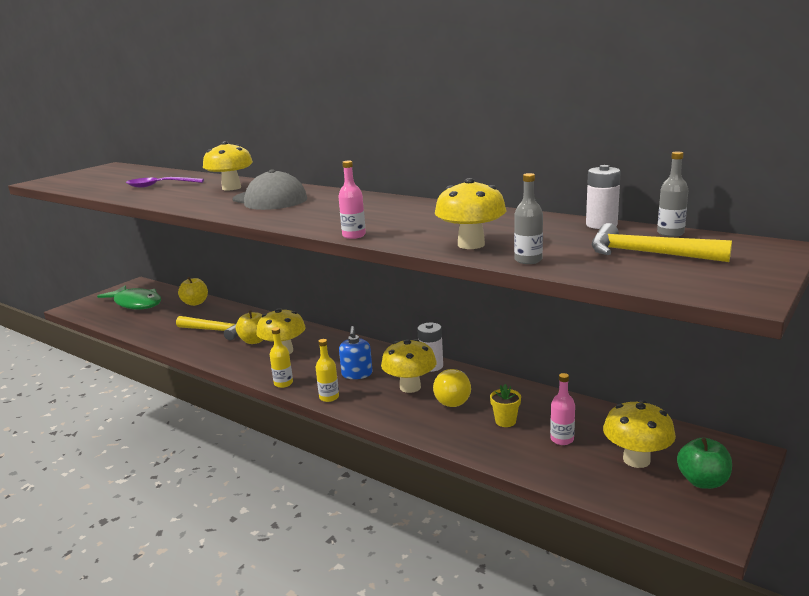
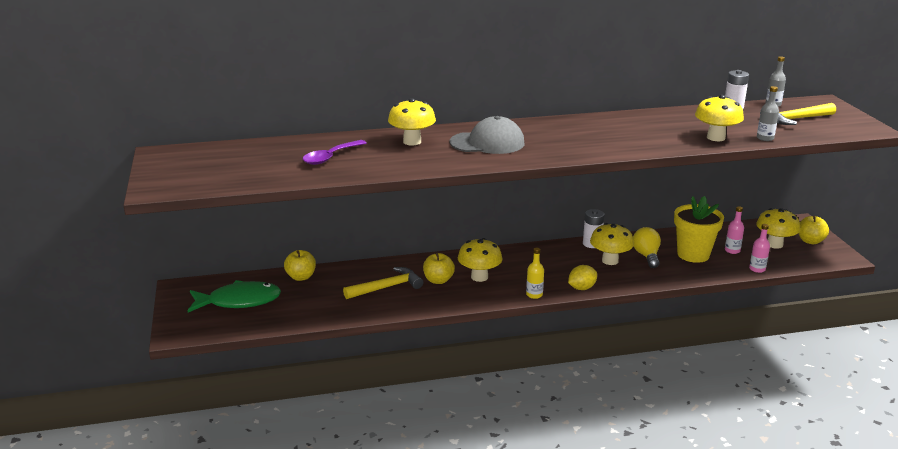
camera: 50 degrees left, 5 degrees up
yellow bottle [315,339,339,402] -> yellow lemon [568,265,597,290]
pink bottle [338,161,366,239] -> pink bottle moved to [749,224,770,273]
blue soap dispenser [339,326,373,379] -> none
yellow light bulb [433,369,471,407] -> yellow light bulb turned 150 degrees counterclockwise [633,227,661,268]
yellow flower pot [490,384,521,427] -> yellow flower pot [674,196,724,263], size x2.22
green apple [677,438,732,489] -> yellow apple [799,215,829,244]

